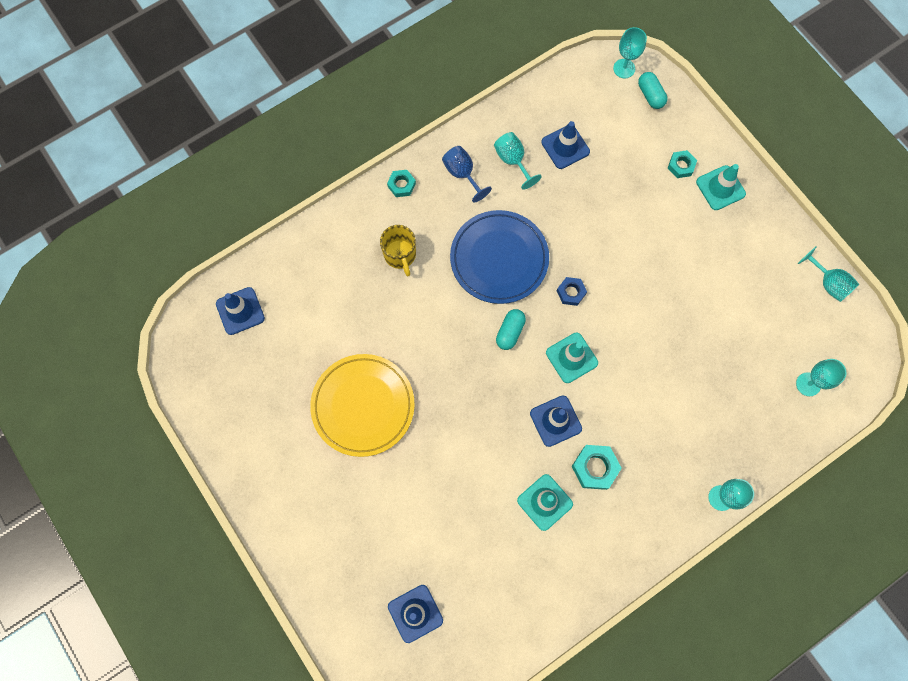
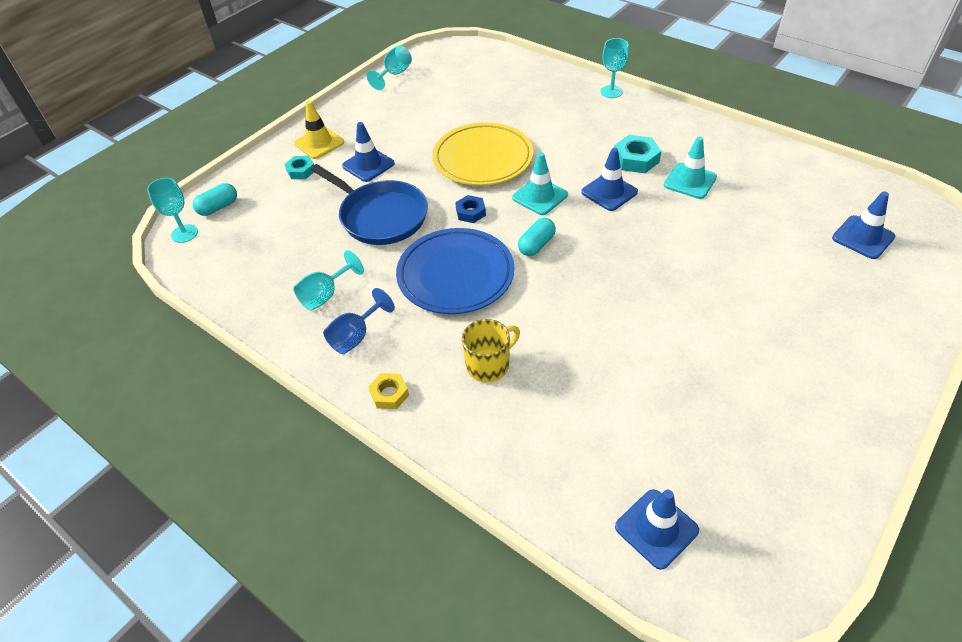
camera: 105 degrees left, 25 degrees down
yellow plate [310,354,415,457] -> yellow plate moved to [432,122,533,186]
turquoise nut [387,170,416,197] -> yellow nut [368,373,409,409]
turquoise capsule [496,309,526,350] -> turquoise capsule turned 60 degrees counterclockwise [518,218,556,256]
blue traffic cone [541,121,590,169] -> blue traffic cone moved to [342,122,395,182]
turquoise traffic cone [696,164,746,210] -> yellow traffic cone [294,101,344,159]
turquoise goblet [796,359,846,396] -> none
none -> blue pan [311,164,428,245]

